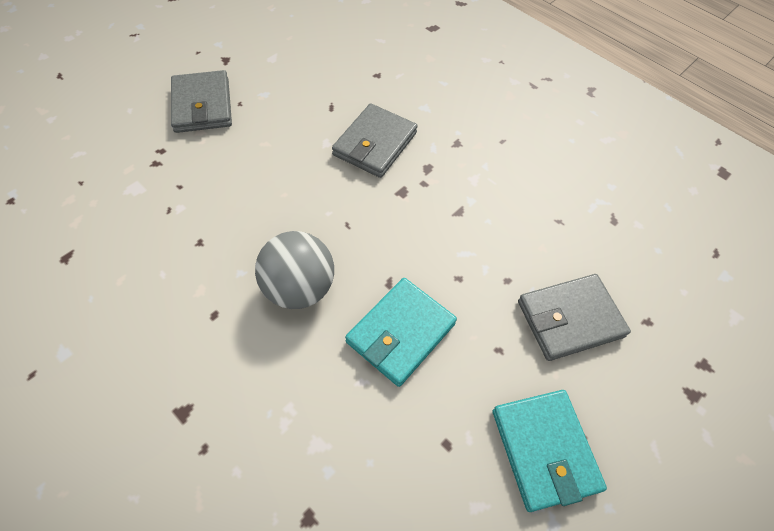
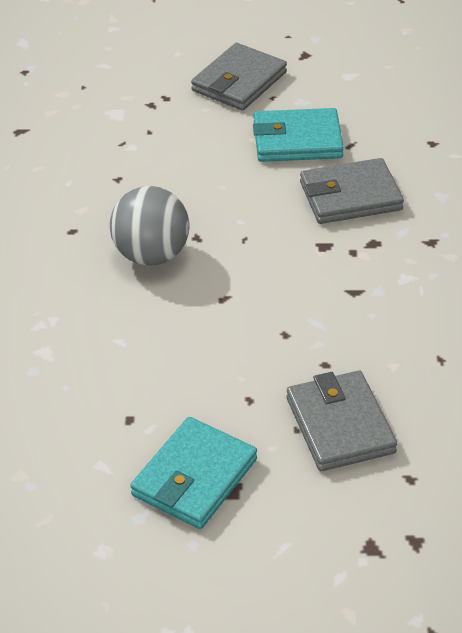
camera: 50 degrees right, 15 degrees down
turquoise wallet [345,278,457,387] -> turquoise wallet moved to [253,108,344,162]
grey wallet [518,274,631,361] -> grey wallet turned 45 degrees clockwise [286,371,397,471]

